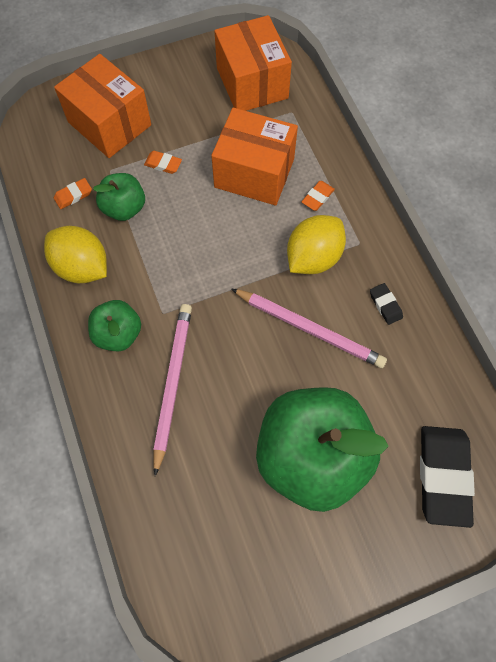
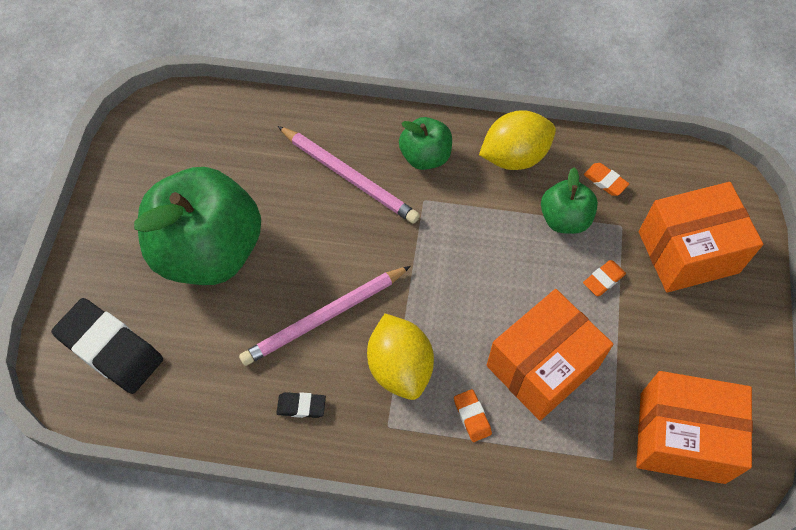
camera: 120 degrees right, 5 degrees down
orange eraser [54,178,92,209] -> orange eraser turned 45 degrees counterclockwise [584,163,629,196]

